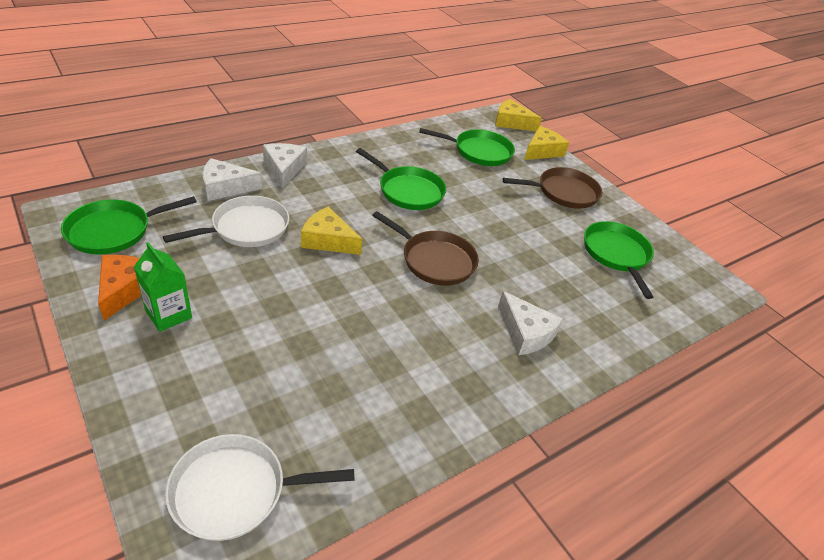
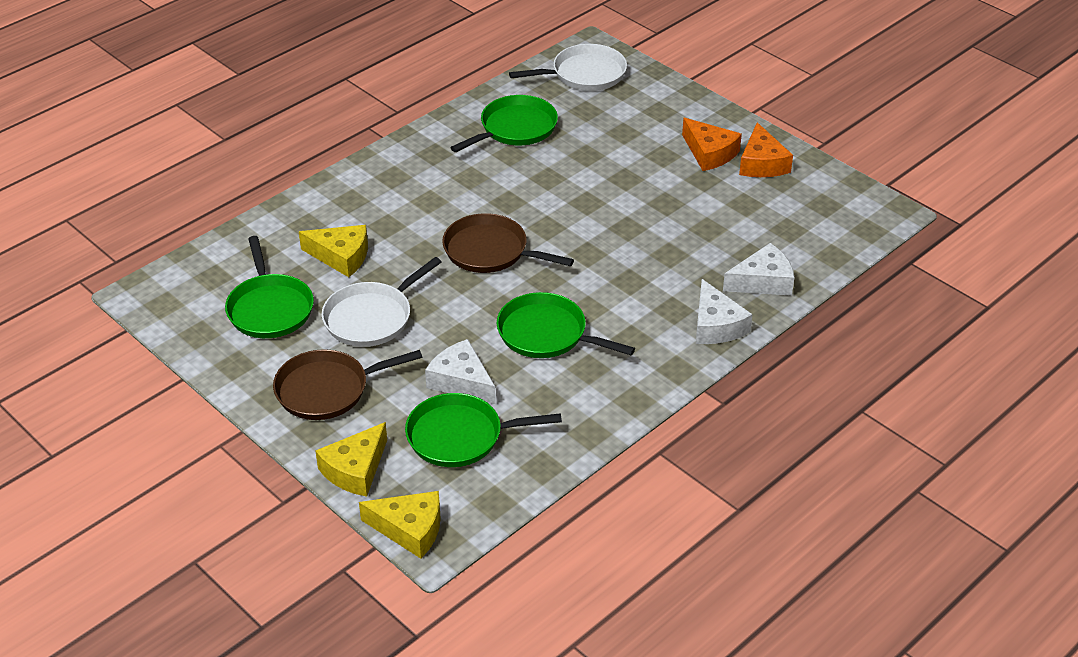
camera: 175 degrees right, 0 degrees up
green pan [61,196,197,254] -> green pan moved to [450,95,558,152]
green carton [134,242,192,332] -> orange cheese [682,118,742,171]
white pan [163,196,289,247] -> white pan moved to [322,257,441,347]
yellow cheese [301,206,362,255] -> yellow cheese moved to [299,225,368,277]
white cheese [498,291,563,355] -> white cheese moved to [425,339,496,404]

